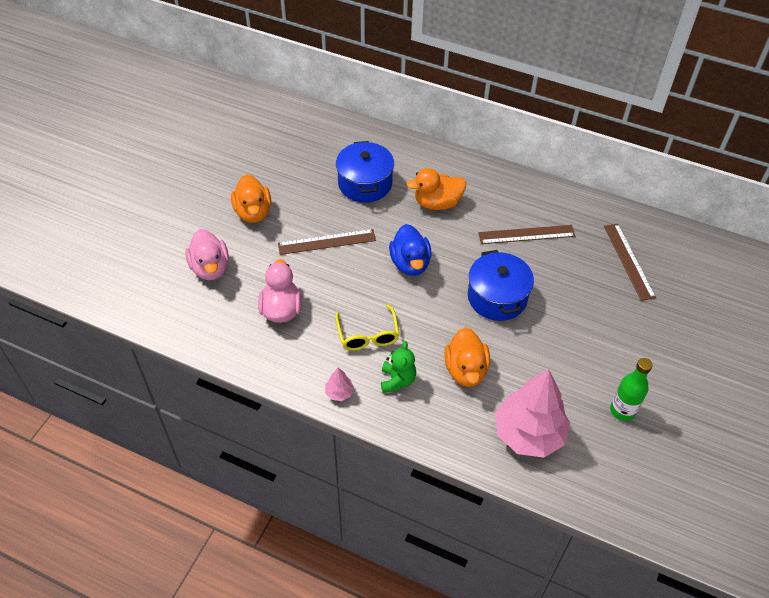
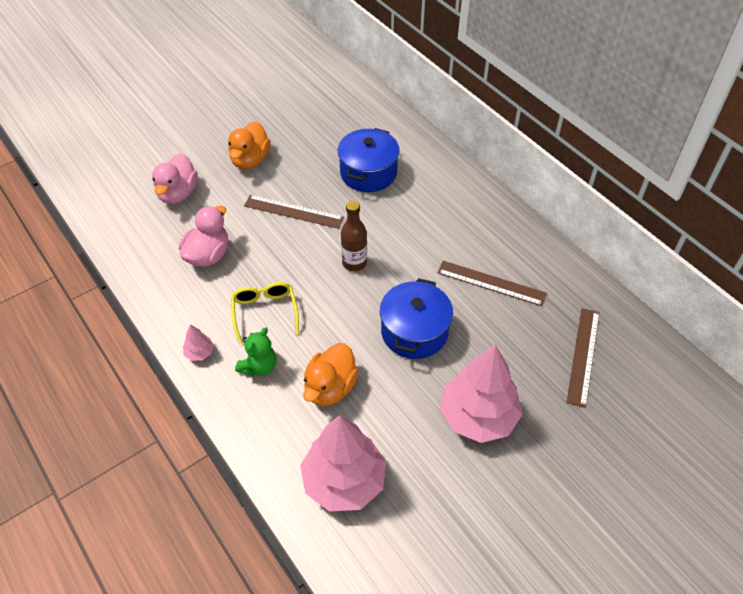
camera: 30 degrees right, 0 degrees up
yellow glasses [335,304,400,351] -> yellow glasses turned 150 degrees clockwise [231,282,299,344]
blue duck [389,224,431,276] -> brown bottle [341,200,367,271]
orange duck [407,168,466,210] -> none
green bottle [610,358,653,421] -> none
none -> pink tree [440,345,523,443]

